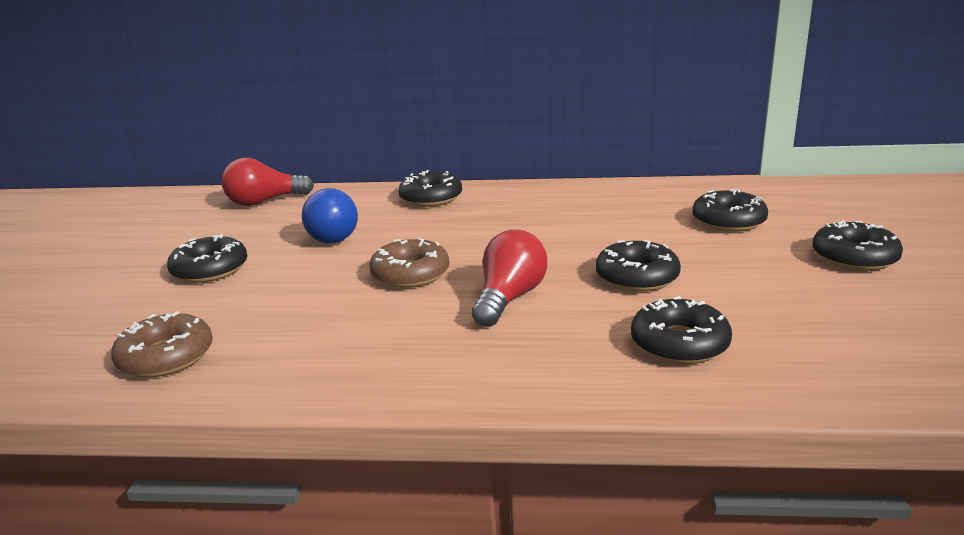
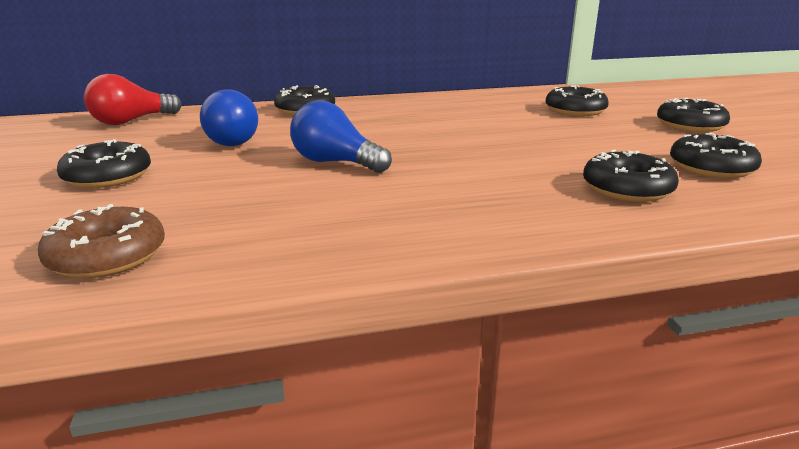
camera: 20 degrees left, 0 degrees up
brown donut [369,238,449,288] -> blue light bulb [290,101,392,173]
red light bulb [472,230,547,327] -> none
black donut [596,240,681,292] -> black donut moved to [670,133,762,178]

